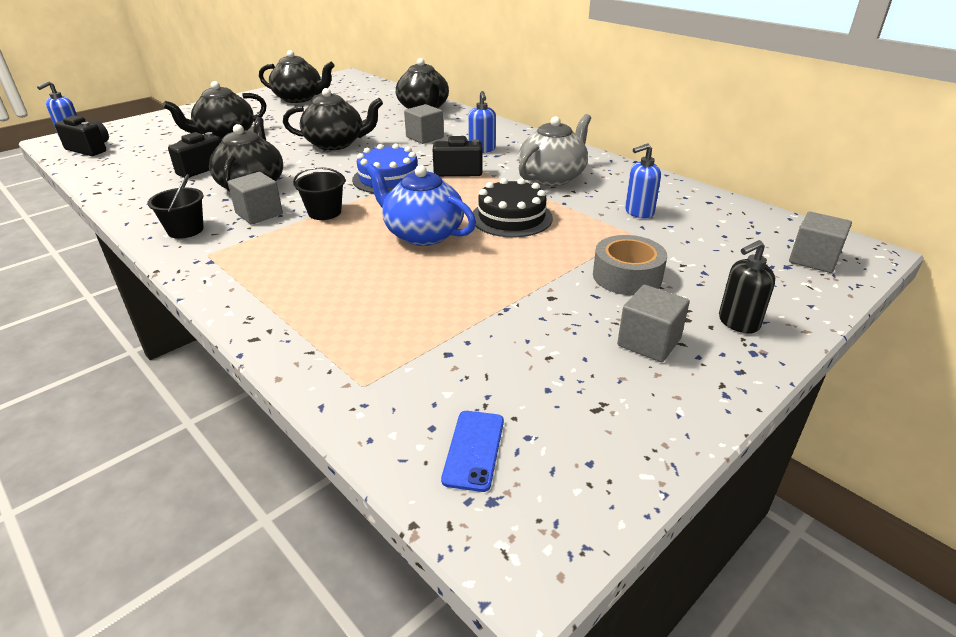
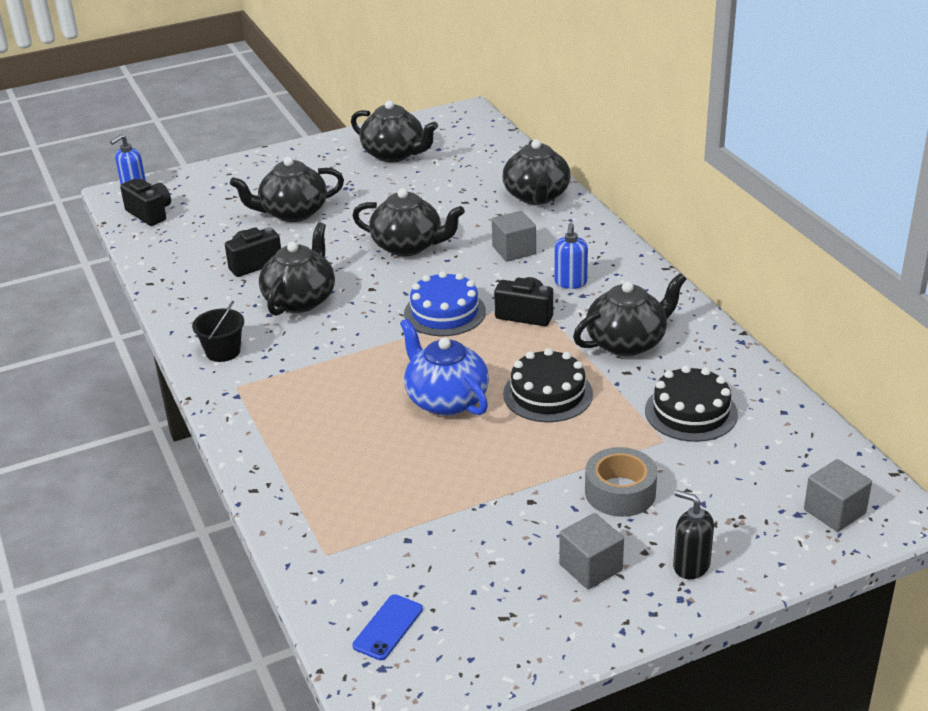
camera: 20 degrees right, 0 degrees up
grey cube [227,172,283,224] -> none
black bucket [293,167,346,220] -> none
grey teapot [518,114,591,186] -> black teapot [573,273,686,356]
blue soap dispenser [625,143,661,219] -> black cake [645,365,738,442]
black soap dispenser [719,240,775,334] -> black soap dispenser turned 45 degrees clockwise [673,490,714,579]

